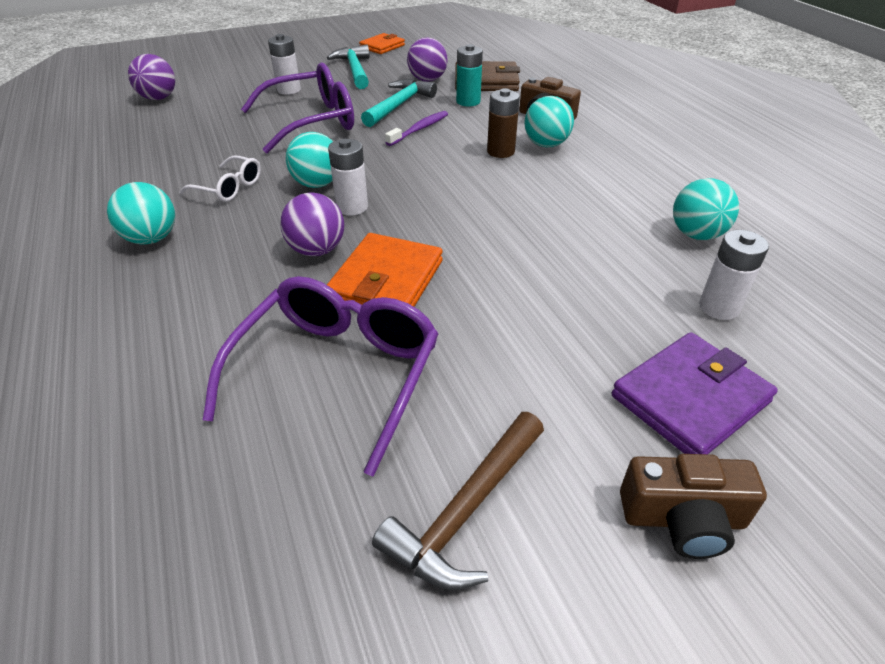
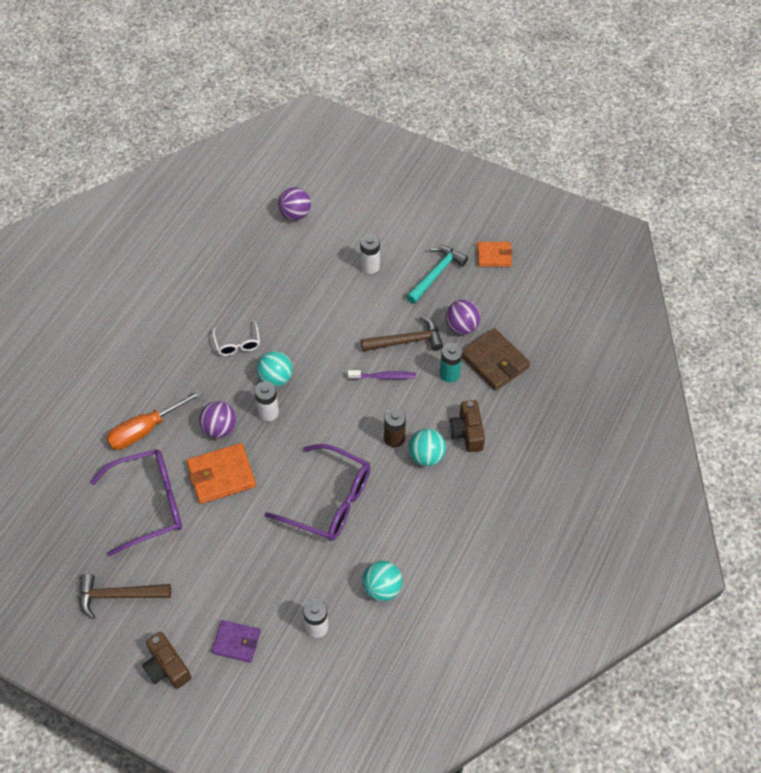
camera: 50 degrees right, 15 degrees up
turquoise ball [107,182,175,244] -> none
purple glasses [241,63,354,154] -> purple glasses moved to [265,444,371,541]
turquoise hammer [361,79,437,127] -> brown hammer [361,316,443,351]
purple wallet [612,332,778,454] -> purple wallet [212,620,261,663], size x0.65
none -> orange screwdriver [106,389,203,450]

